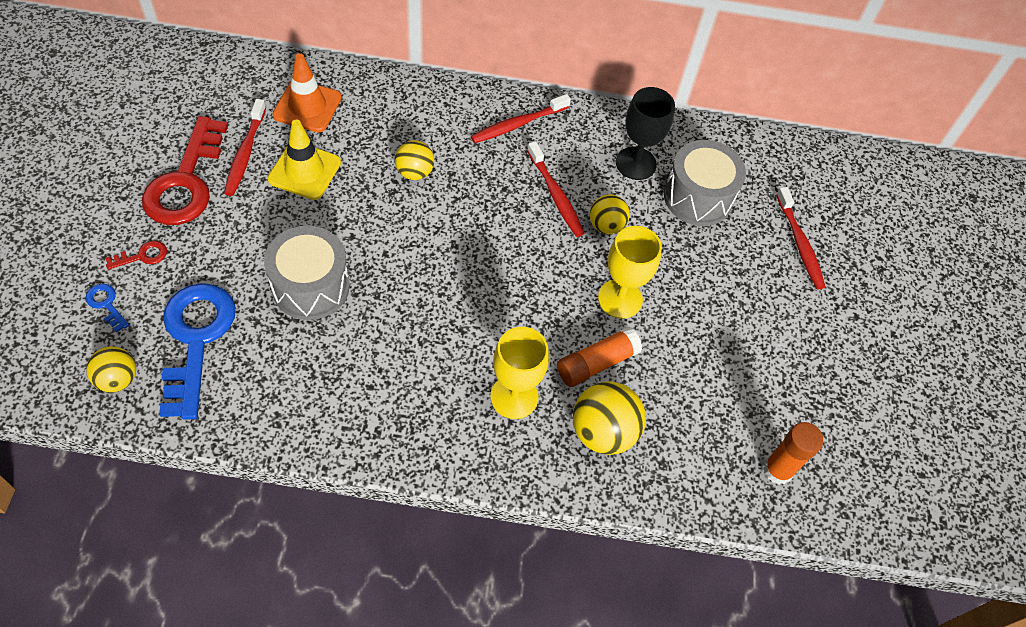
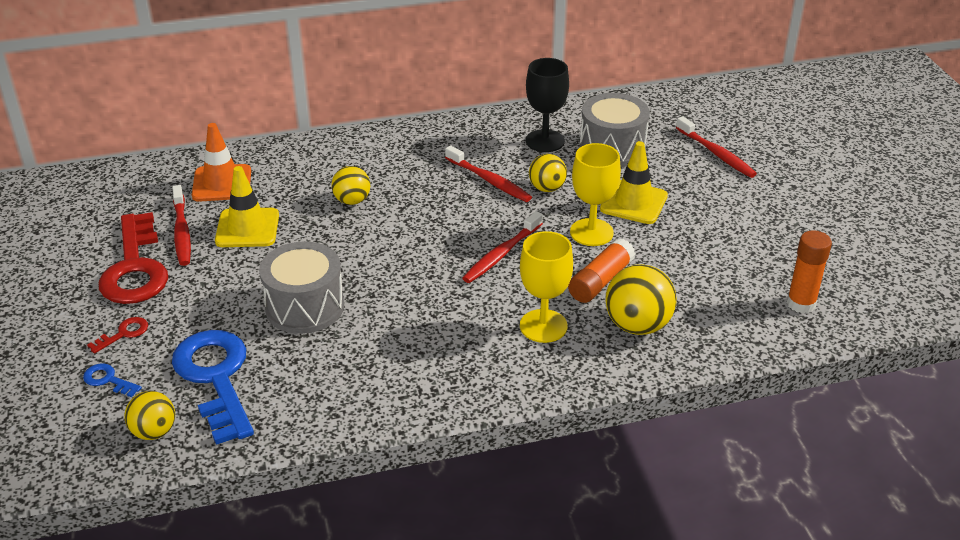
camera: 15 degrees left, 20 degrees down
red toothbrush [471,94,571,143] -> red toothbrush moved to [462,211,543,283]
none -> yellow traffic cone [600,141,668,224]

